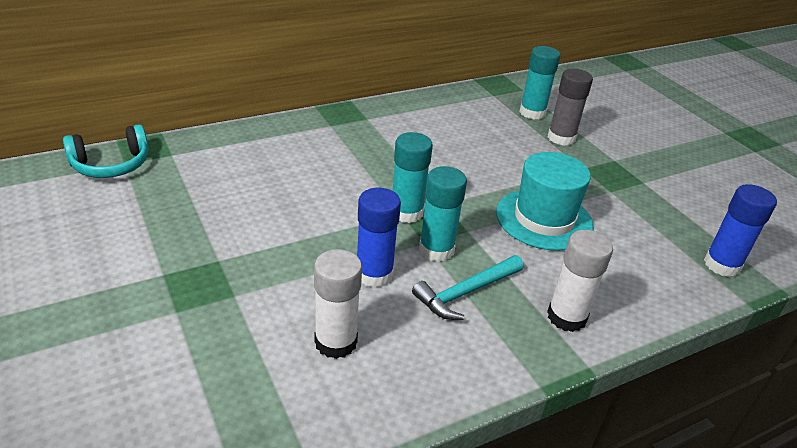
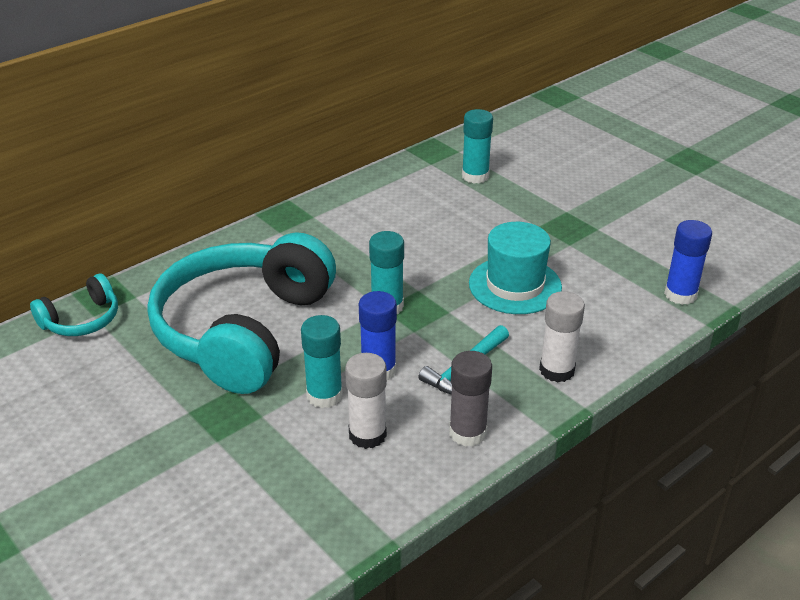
camera: 10 degrees left, 0 degrees up
turquoise glue stick [419,166,467,262] -> turquoise glue stick moved to [301,315,343,408]
grey glue stick [548,69,593,146] -> grey glue stick moved to [449,351,492,447]
none -> turquoise headphones [148,232,336,394]

